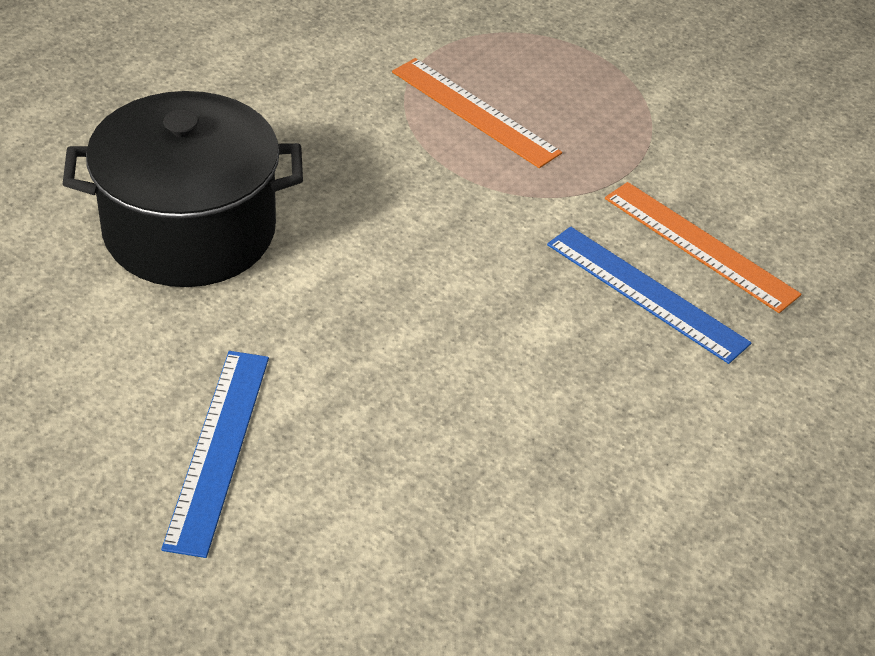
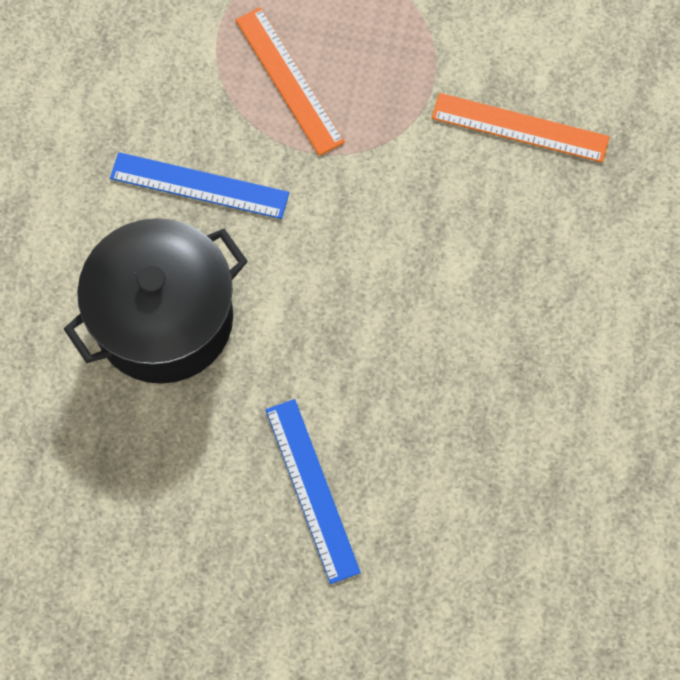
camera: 25 degrees left, 25 degrees up
orange ruler [392,58,562,168] -> orange ruler turned 45 degrees clockwise [235,7,345,156]
blue ruler [547,226,752,364] -> blue ruler moved to [110,152,289,219]

